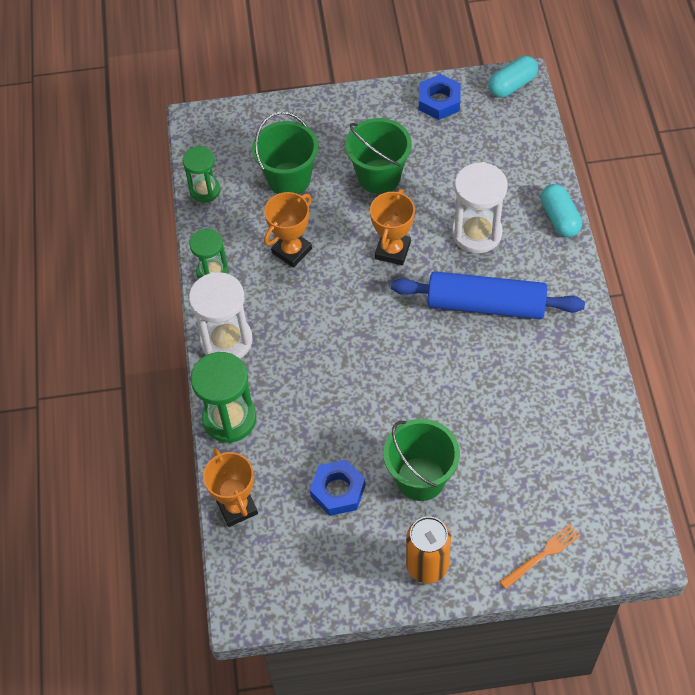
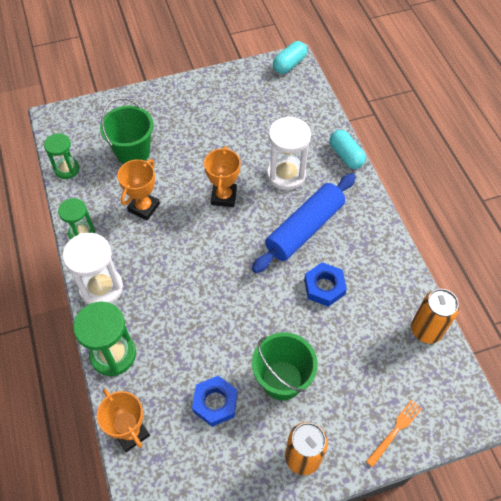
camera: 15 degrees left, 0 degrees up
green bucket [345,118,412,194] -> none
blue rolling pin [391,271,585,319] -> blue rolling pin turned 45 degrees counterclockwise [252,173,356,273]
blue nut [419,74,461,120] -> blue nut moved to [304,262,347,307]
none -> orange can [411,289,459,344]

